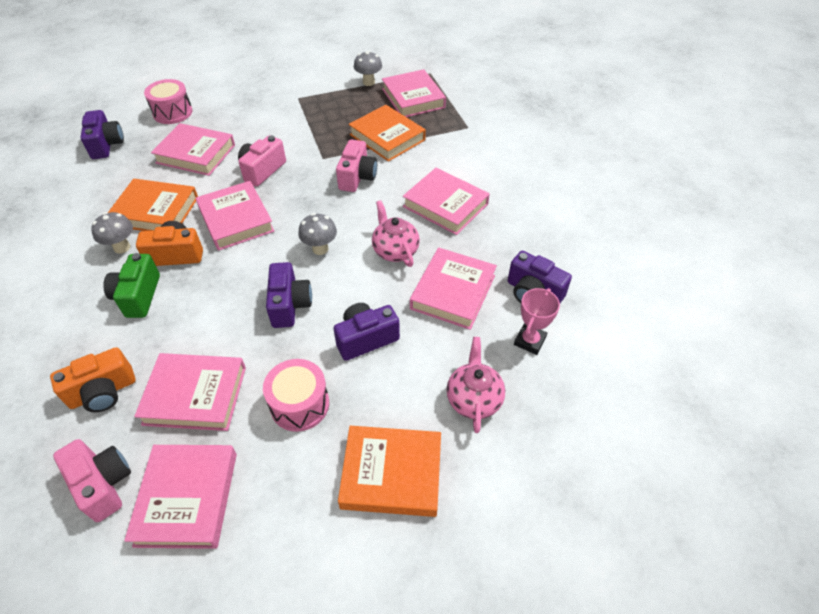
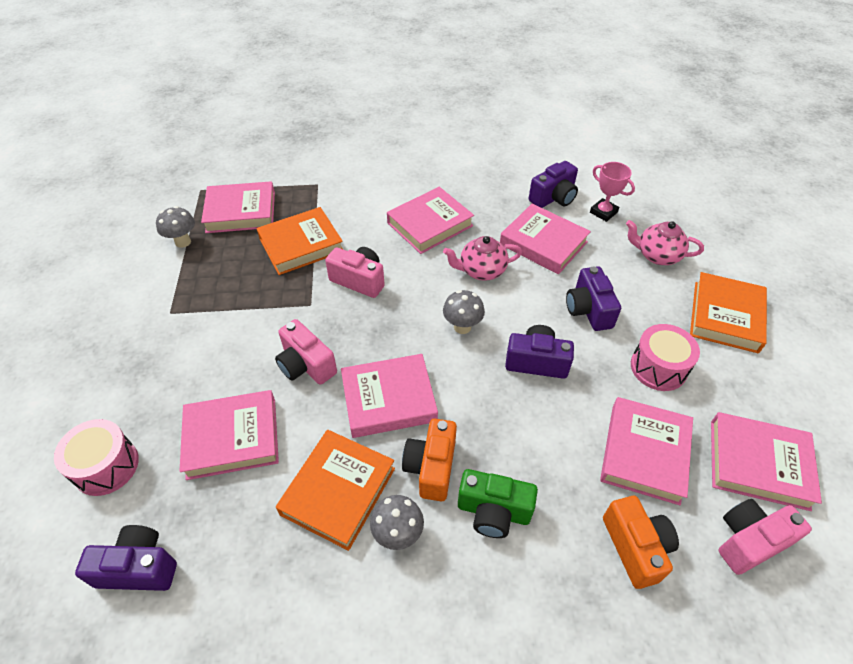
camera: 75 degrees left, 0 degrees up
pink book [151,123,235,176] -> pink book turned 45 degrees clockwise [180,390,279,480]

